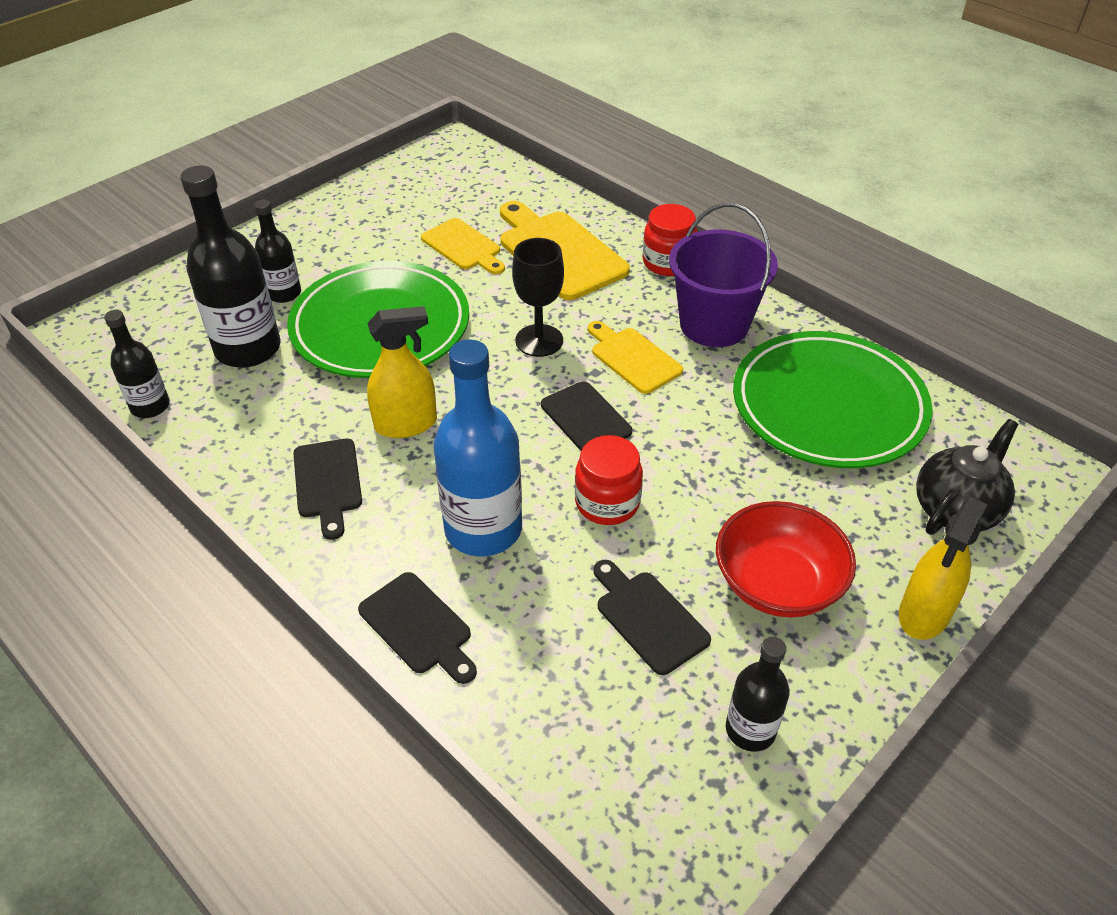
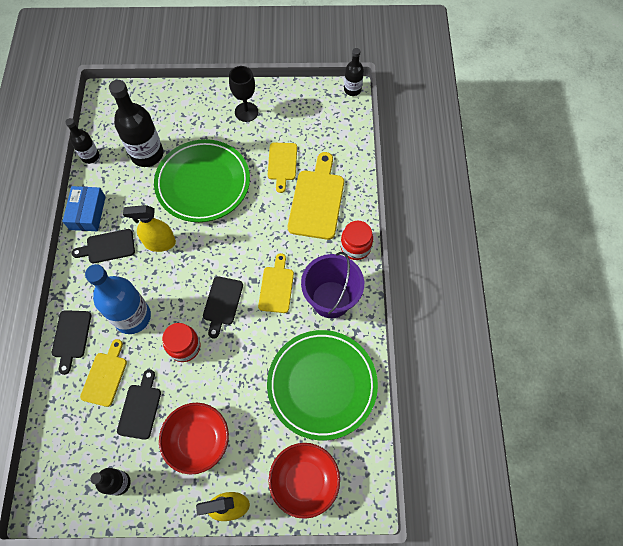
camera: 45 degrees right, 20 degrees up
black bottle [254,200,301,303] -> black bottle moved to [344,48,364,96]
black cutting board [293,438,362,540] -> black cutting board turned 45 degrees clockwise [72,229,135,263]
yellow spray bottle [367,306,437,438] -> yellow spray bottle turned 150 degrees clockwise [123,205,176,252]
black goblet [512,238,564,357] -> black goblet moved to [229,66,258,122]
black teapot [916,419,1019,535] -> red bowl [269,443,340,519]
none -> blue box [63,186,106,231]
none -> yellow cutting board [80,339,127,407]

